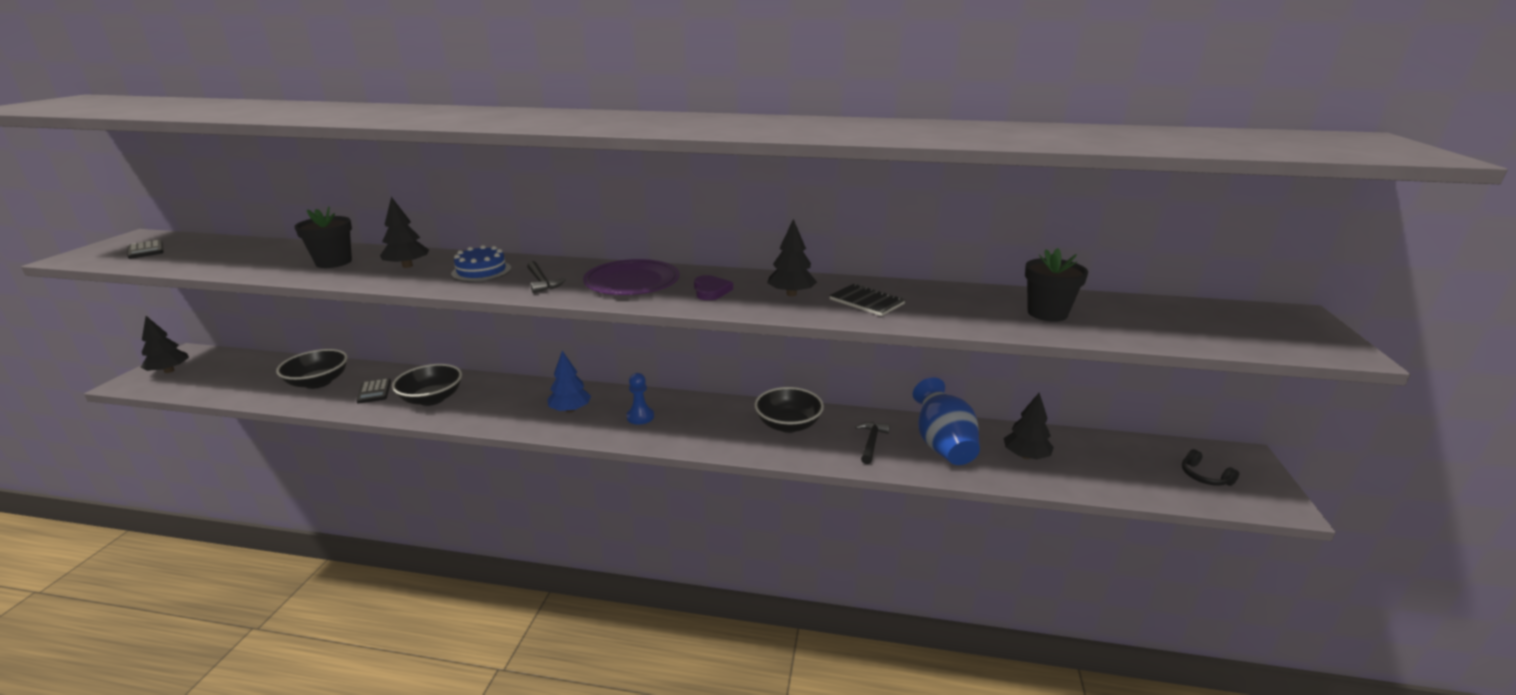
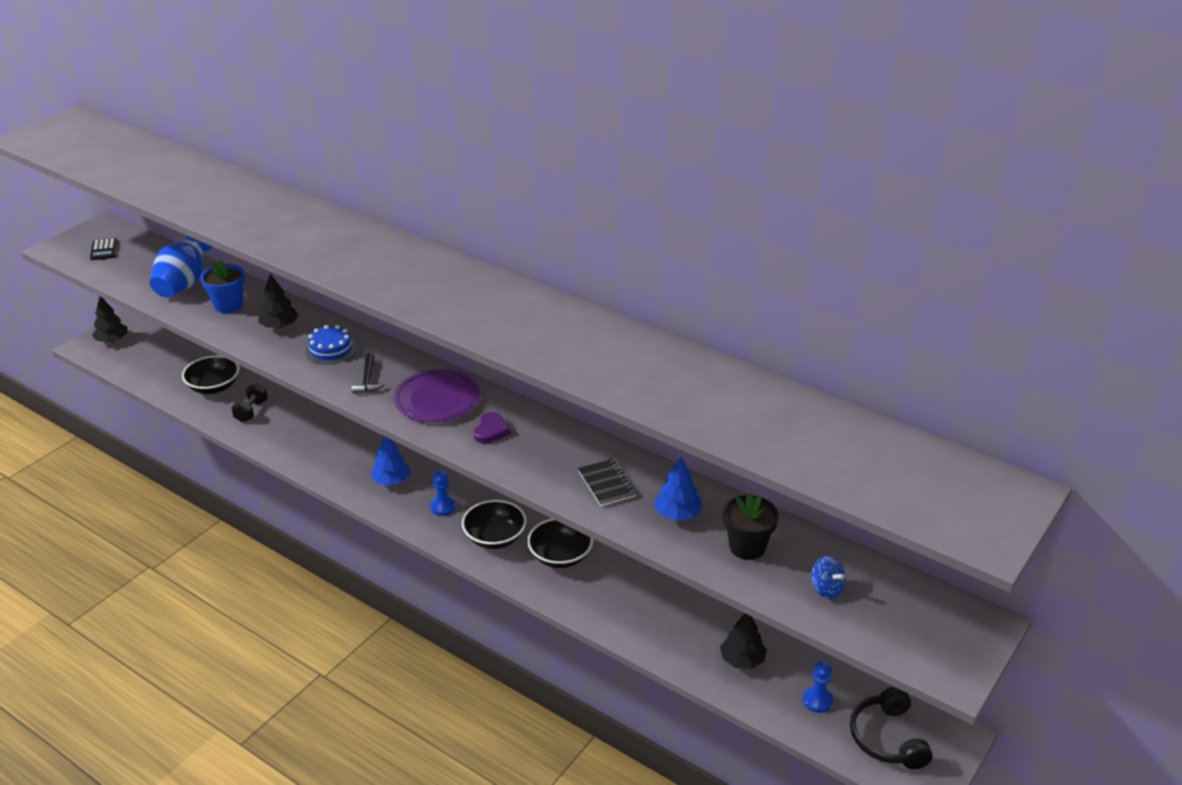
camera: 25 degrees right, 10 degrees up
black flower pot [294,206,352,268] -> blue flower pot [200,260,245,313]
black calculator [356,378,391,403] -> black dumbbell [231,383,268,422]
black bowl [392,364,462,406] -> black bowl moved to [462,500,527,549]
black tree [767,219,817,296] -> none
black hammer [855,422,890,464] -> none
blue vase [913,377,980,465] -> blue vase moved to [150,235,212,298]
black headphones [1182,449,1239,486] -> black headphones [850,687,933,769], size x1.80
none -> blue tree [654,457,702,521]
none -> blue pawn [803,661,834,713]
none -> blue spinning top [811,556,846,599]

